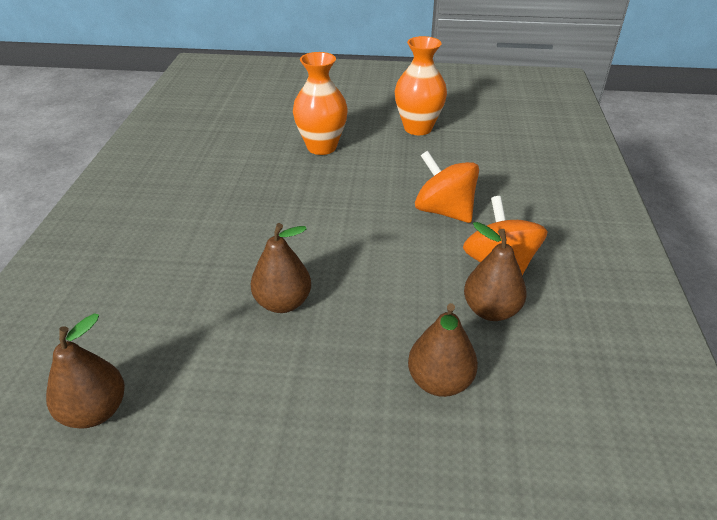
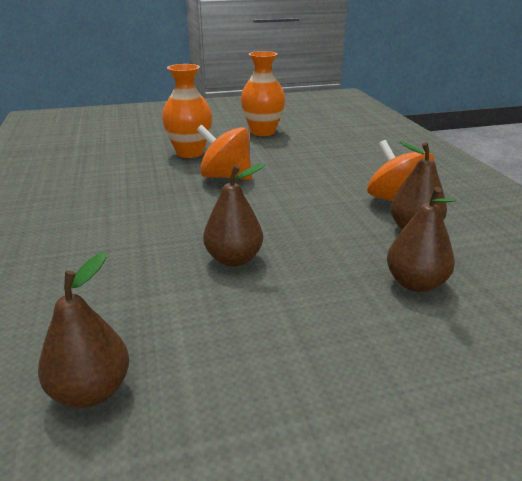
camera: 20 degrees left, 10 degrees down
orange spinning top [415,151,479,223] -> orange spinning top moved to [197,125,252,180]

